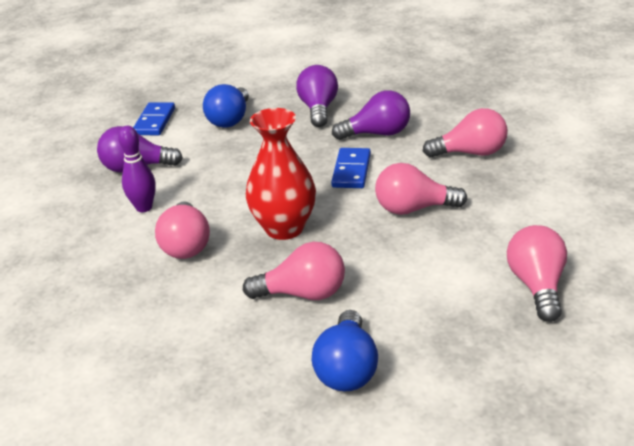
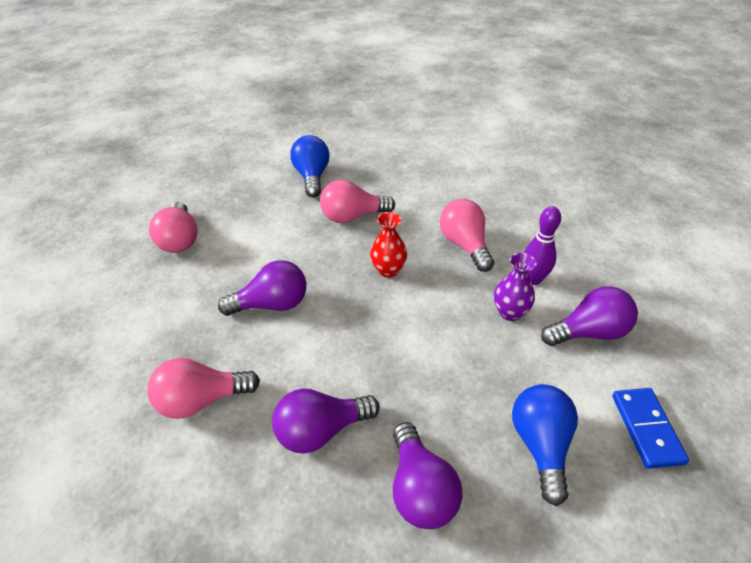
camera: 165 degrees right, 10 degrees up
red vase [246,108,316,240] -> red vase [370,212,407,278], size x0.59
blue domino [331,148,371,188] -> none
pink light bulb [375,163,467,215] -> purple light bulb [218,260,306,316]
none -> purple vase [494,253,537,321]

